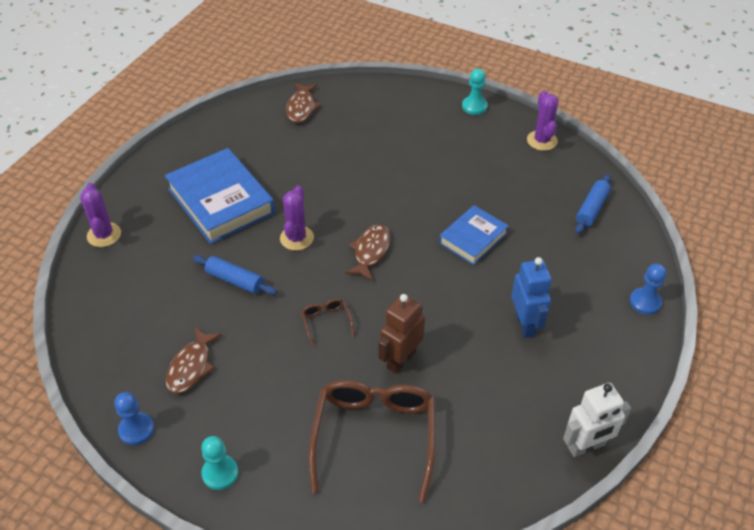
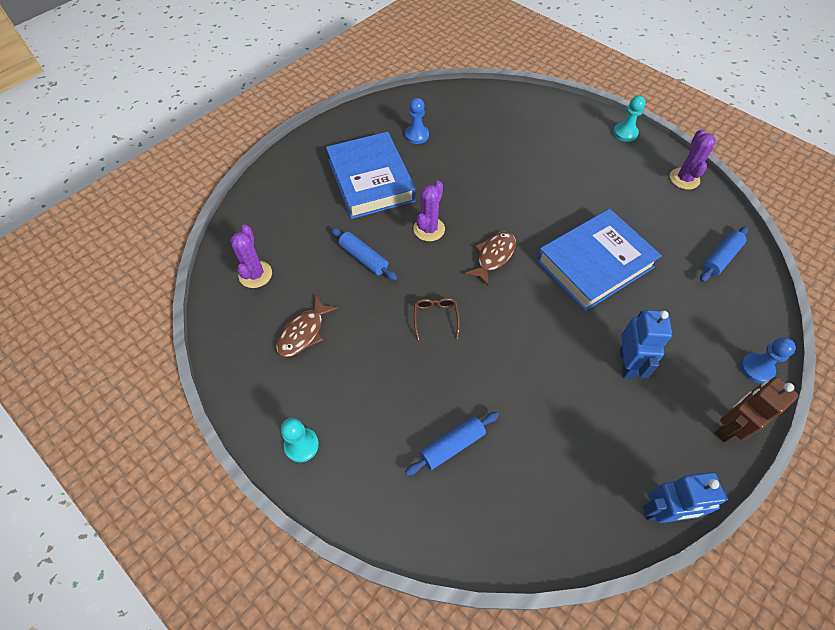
camera: 15 degrees right, 10 degrees up
purple cactus [80,183,121,247] -> purple cactus moved to [230,225,272,288]
blue pawn [114,392,154,445] -> blue pawn moved to [405,98,429,144]
brown fish [286,83,321,123] -> none
brown glasses [308,380,436,503] -> blue rolling pin [405,412,499,476]
brown robot [378,294,425,374] -> brown robot moved to [714,377,799,442]
blue book [439,205,509,265] -> blue book [536,209,662,311], size x1.70
white robot [563,383,631,457] -> blue robot [643,472,728,523]

